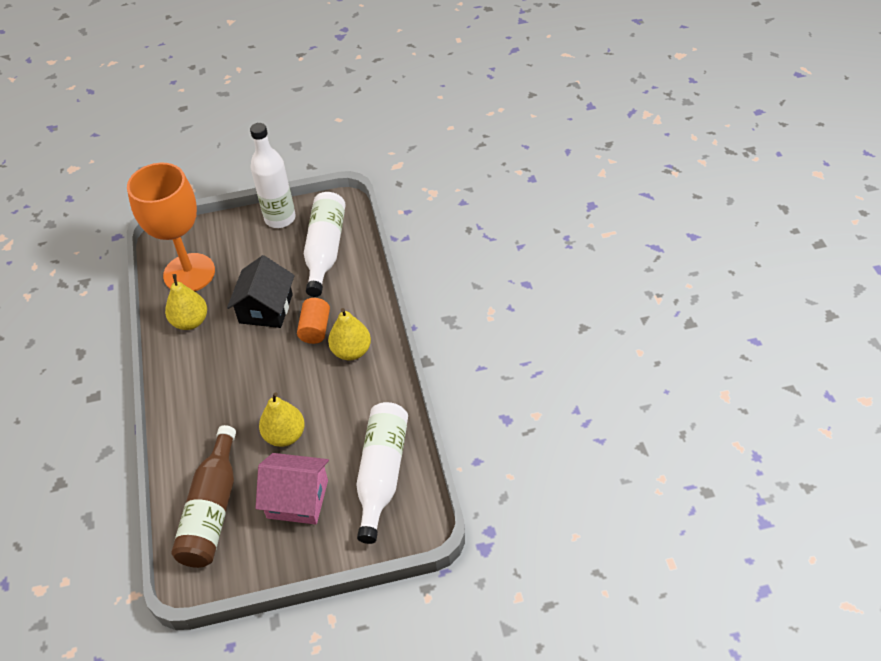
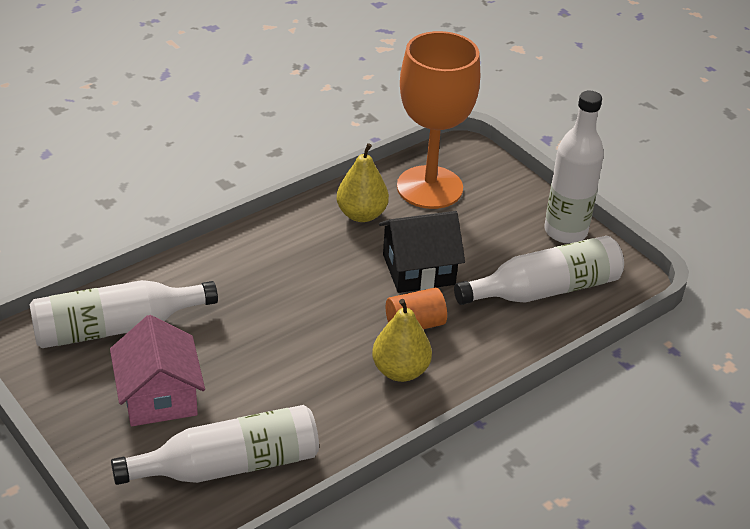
camera: 60 degrees right, 10 degrees down
brown bottle [171,425,236,568] -> white bottle [29,280,218,348]
yellow pear [259,392,305,447] -> none

